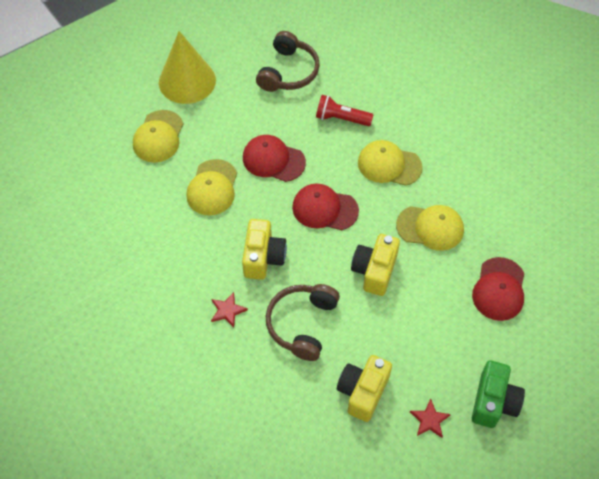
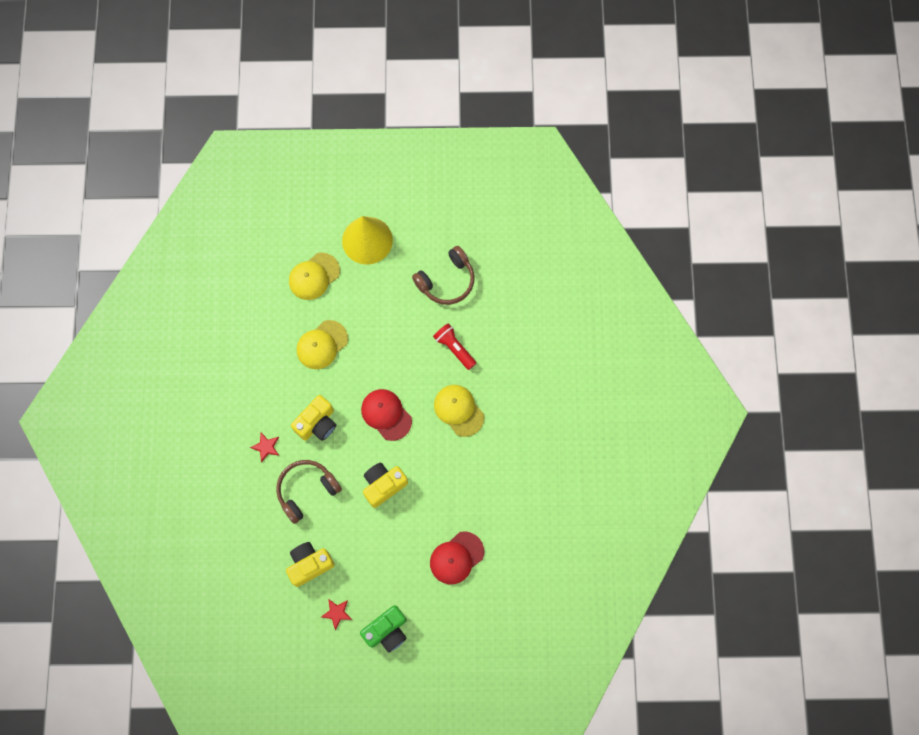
camera: 35 degrees right, 15 degrees up
red cap [243,135,306,182] -> none
yellow cap [396,205,464,251] -> none

